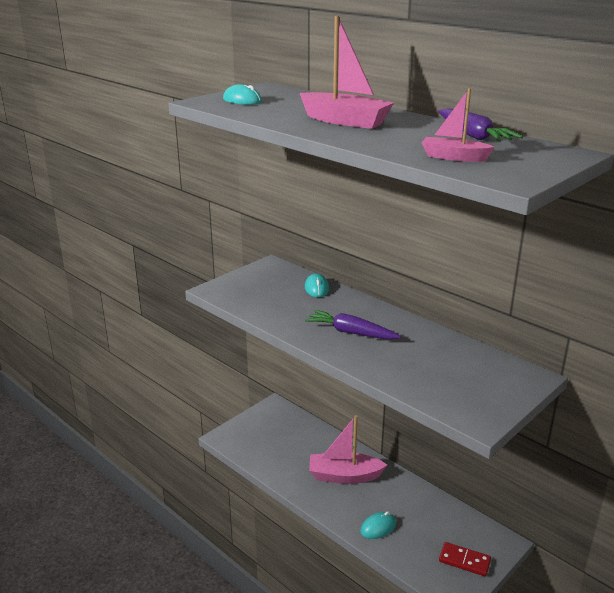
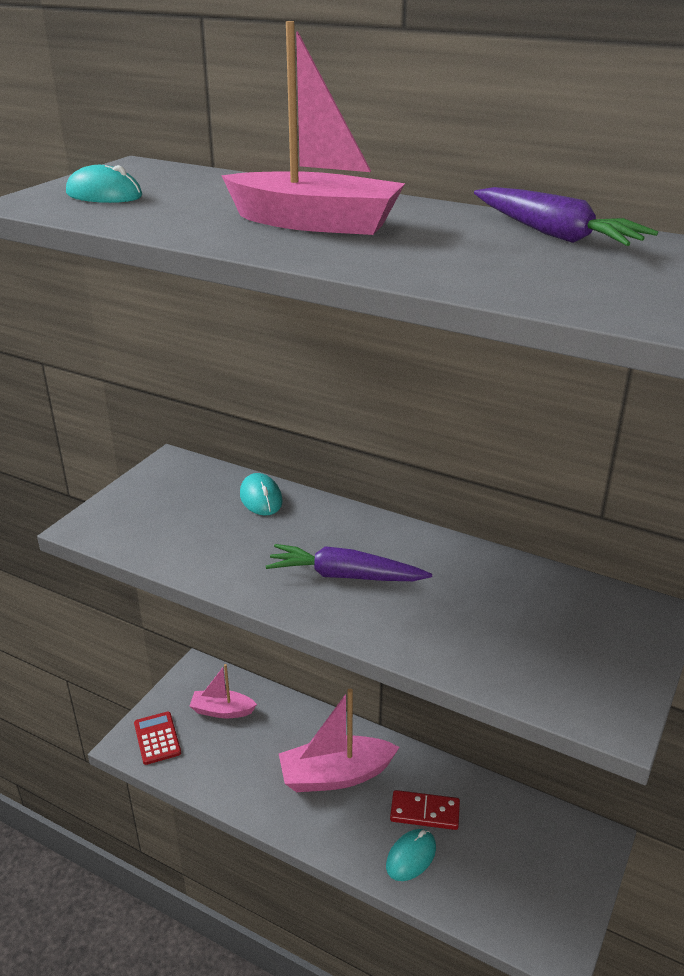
camera: 15 degrees left, 5 degrees up
pink boat [421,88,495,162] -> pink boat moved to [190,664,257,718]
red domino [439,542,491,577] -> red domino moved to [390,790,460,830]
none -> red calculator [134,712,181,765]

